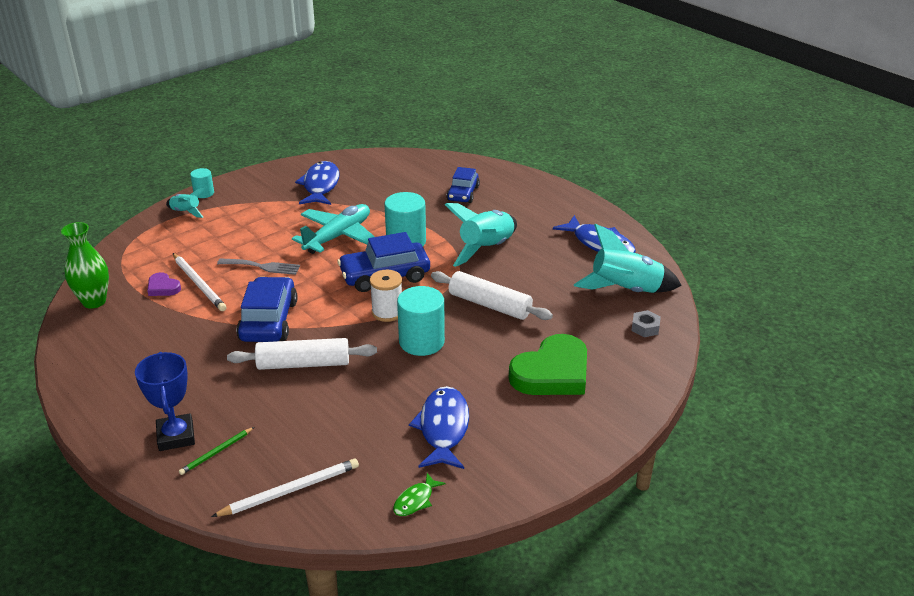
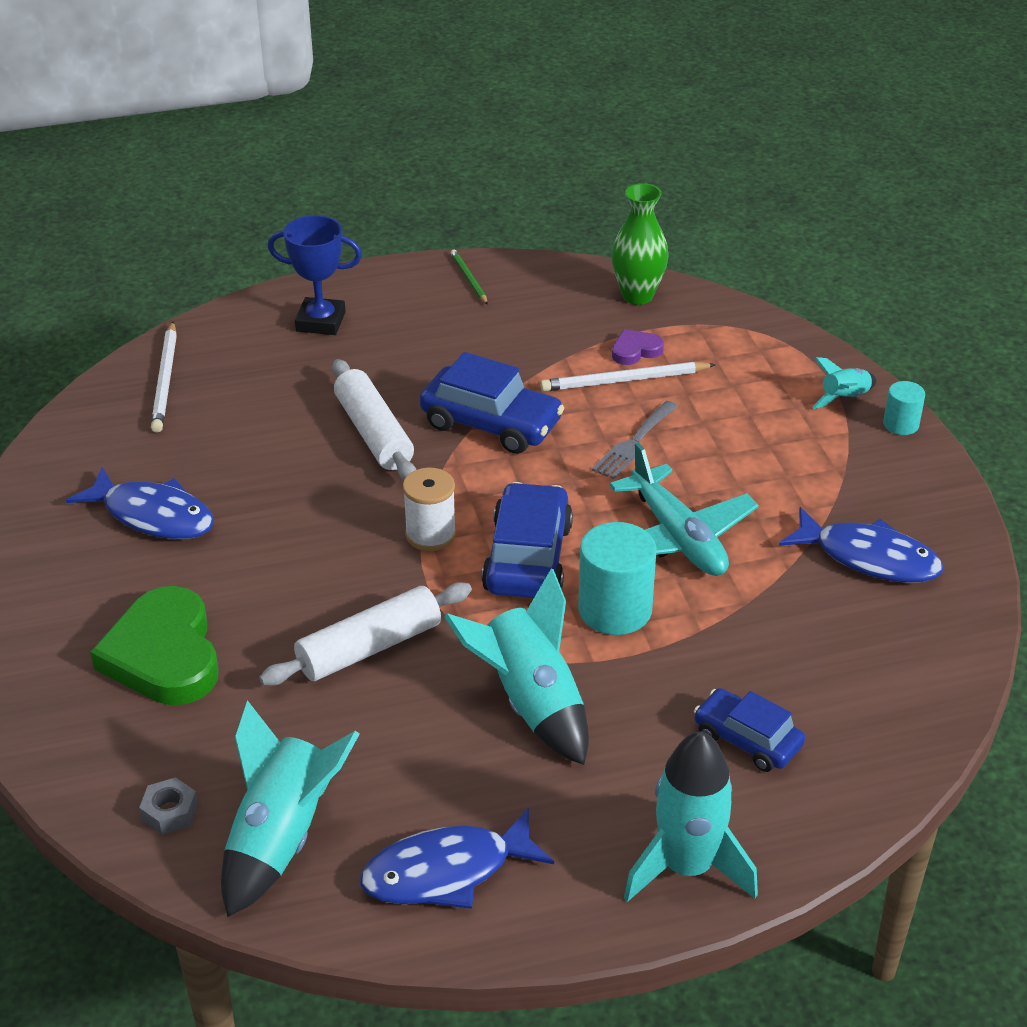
camera: 115 degrees right, 5 degrees up
green pencil [179,427,254,475] -> green pencil moved to [451,250,488,305]
white rolling pin [227,338,377,370] -> white rolling pin turned 45 degrees counterclockwise [332,359,416,480]
green fish [393,473,445,516] -> none
turquoise cylinder [397,286,445,356] -> none
none -> turquoise rocket [624,731,758,902]

